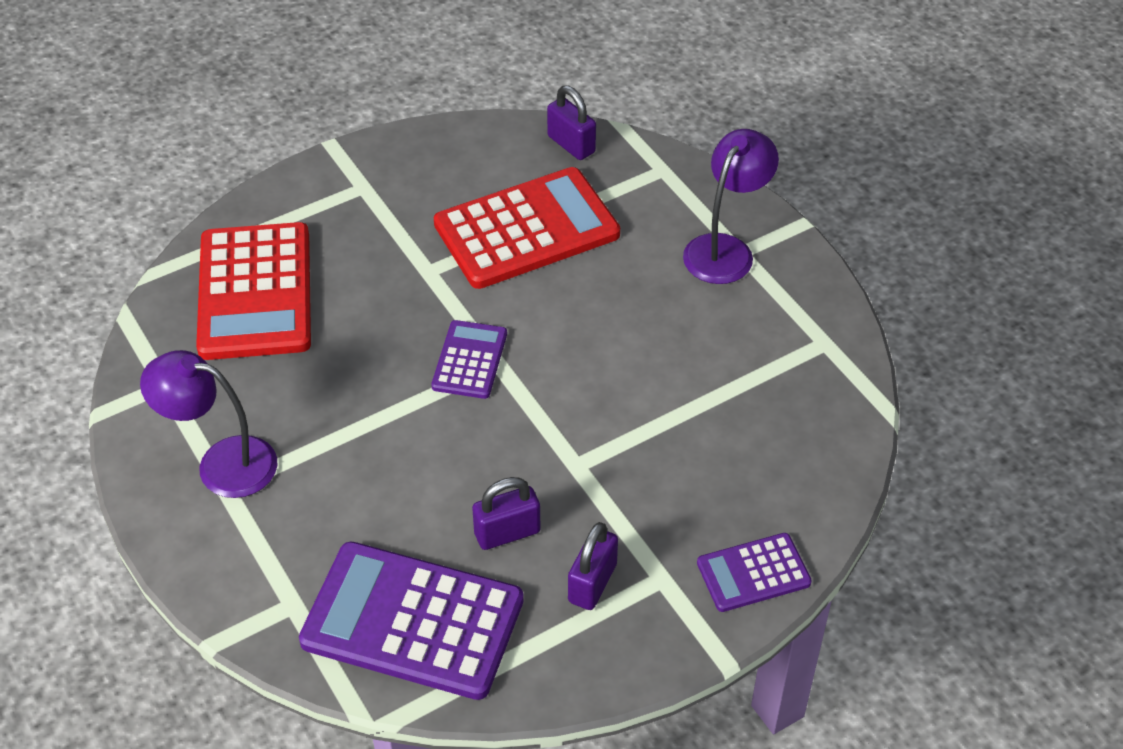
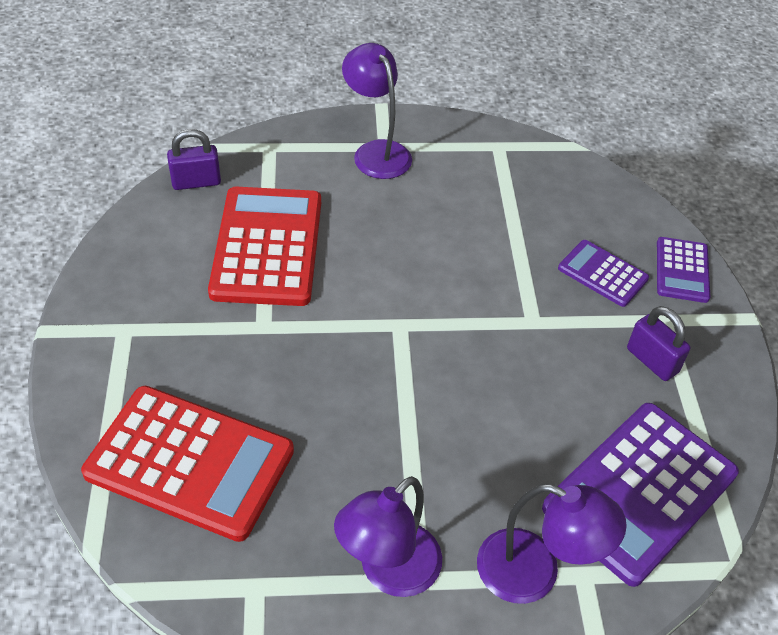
camera: 65 degrees left, 0 degrees up
purple calculator [431,320,507,399] -> purple calculator moved to [558,240,649,307]
purple padlock [472,477,541,550] -> none
none -> purple lamp [477,484,627,604]

